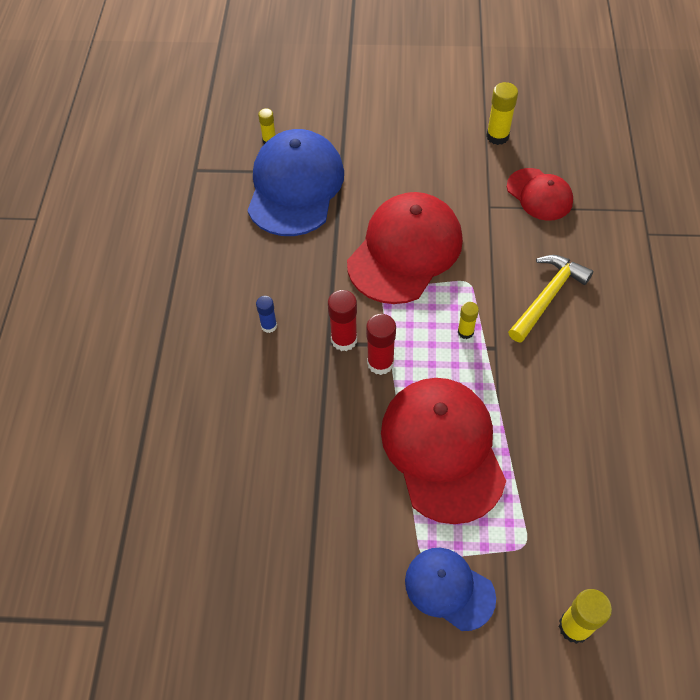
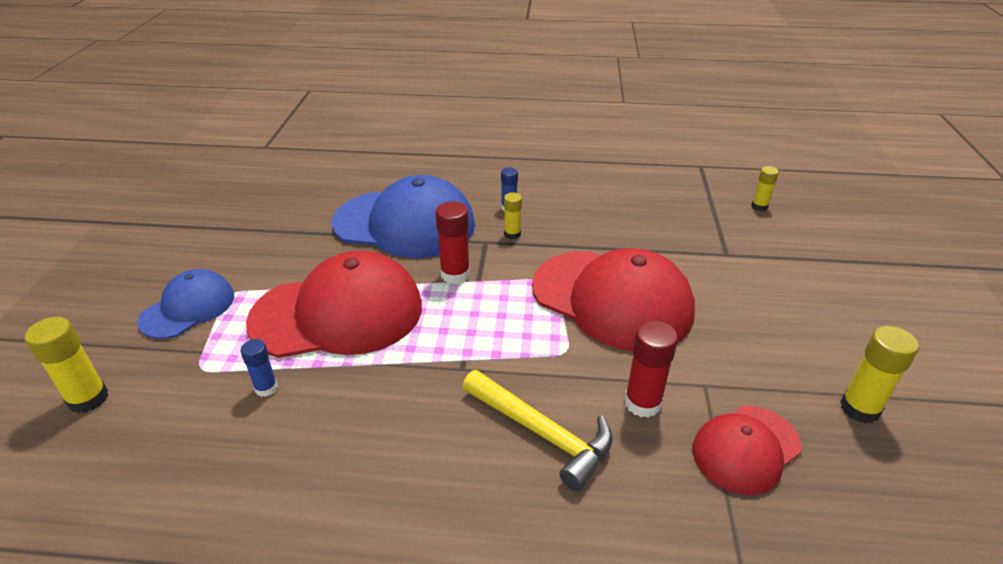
camera: 90 degrees right, 20 degrees down
blue cap [247,129,344,236] -> blue cap moved to [332,175,475,258]
red glue stick [328,290,357,351] -> red glue stick moved to [624,321,678,418]
yellow glue stick [458,302,479,339] -> yellow glue stick moved to [504,193,522,240]
none -> blue glue stick [240,339,278,397]

